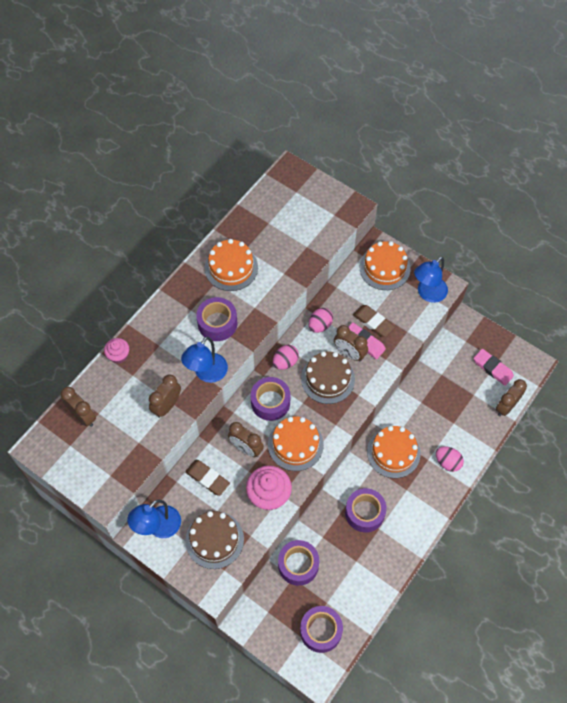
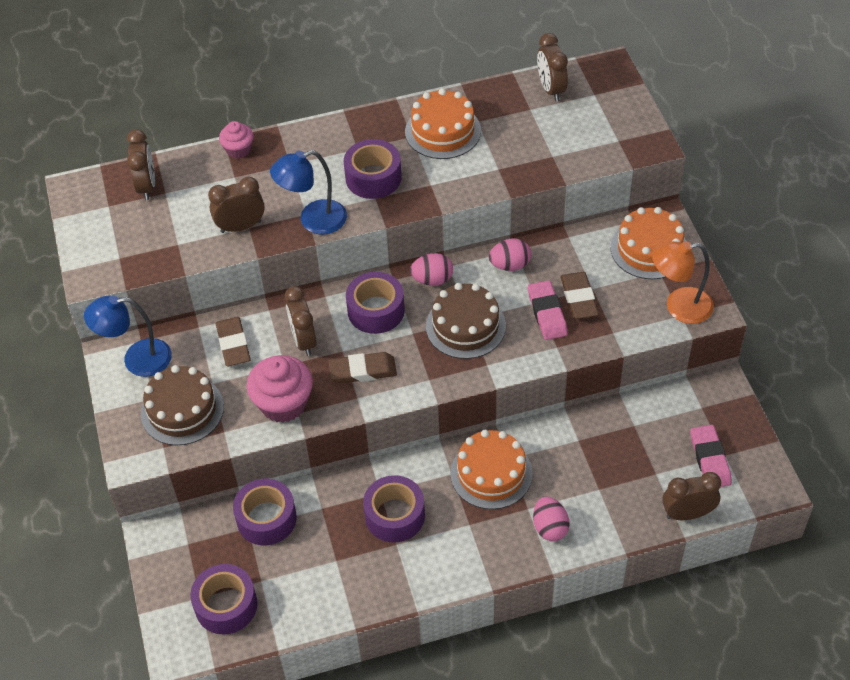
camera: 40 degrees right, 10 degrees down
orange cake [268,417,324,471] -> brown eraser [328,352,397,384]
brown clock [334,325,368,361] -> brown clock moved to [537,33,568,101]
blue lamp [414,257,448,303] -> orange lamp [652,241,714,324]

